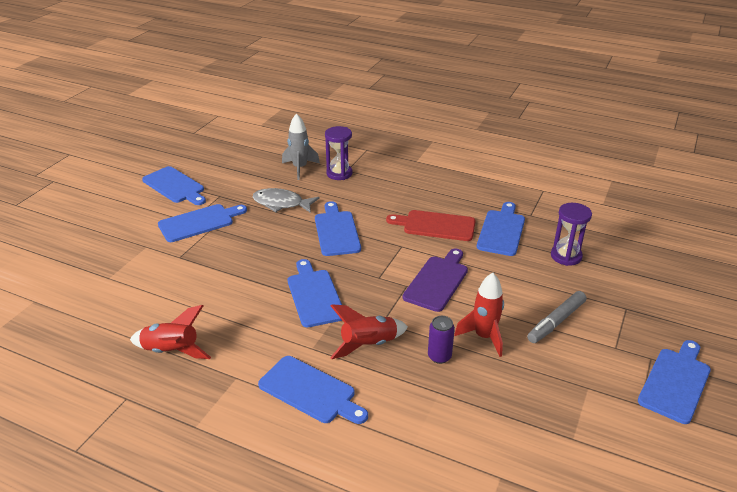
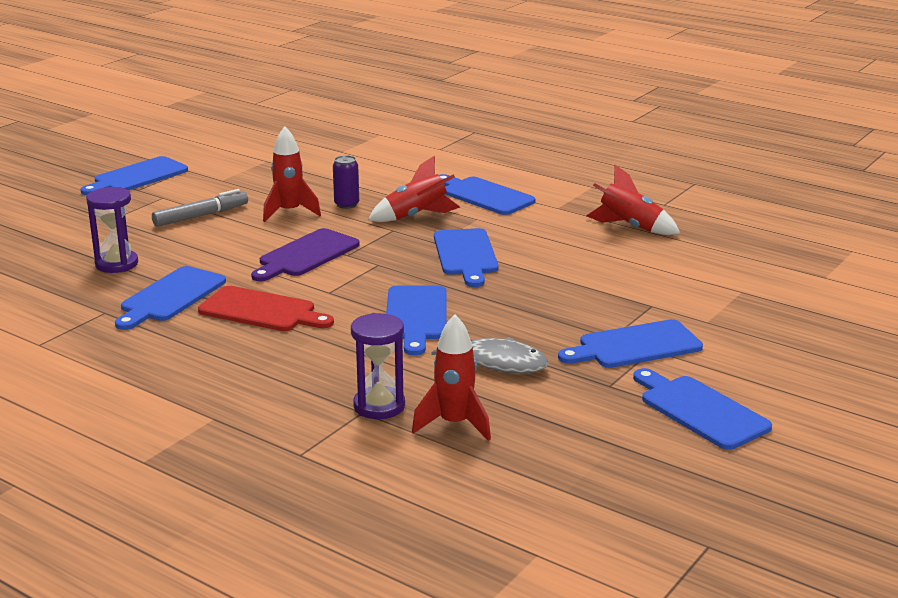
camera: 170 degrees left, 10 degrees down
grey rocket [282,113,320,180] -> red rocket [412,314,491,441]

